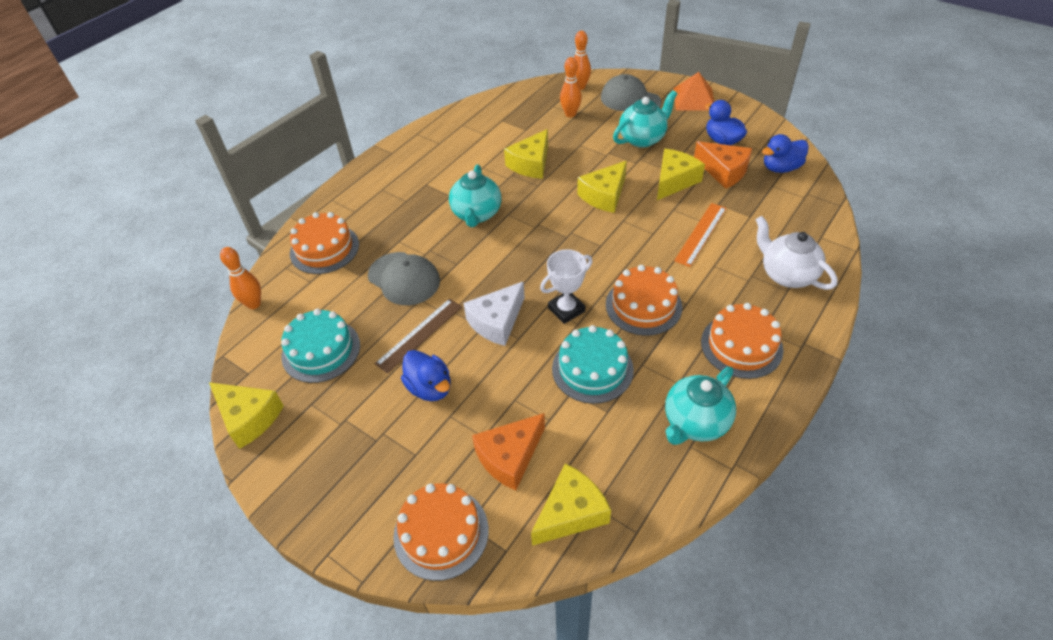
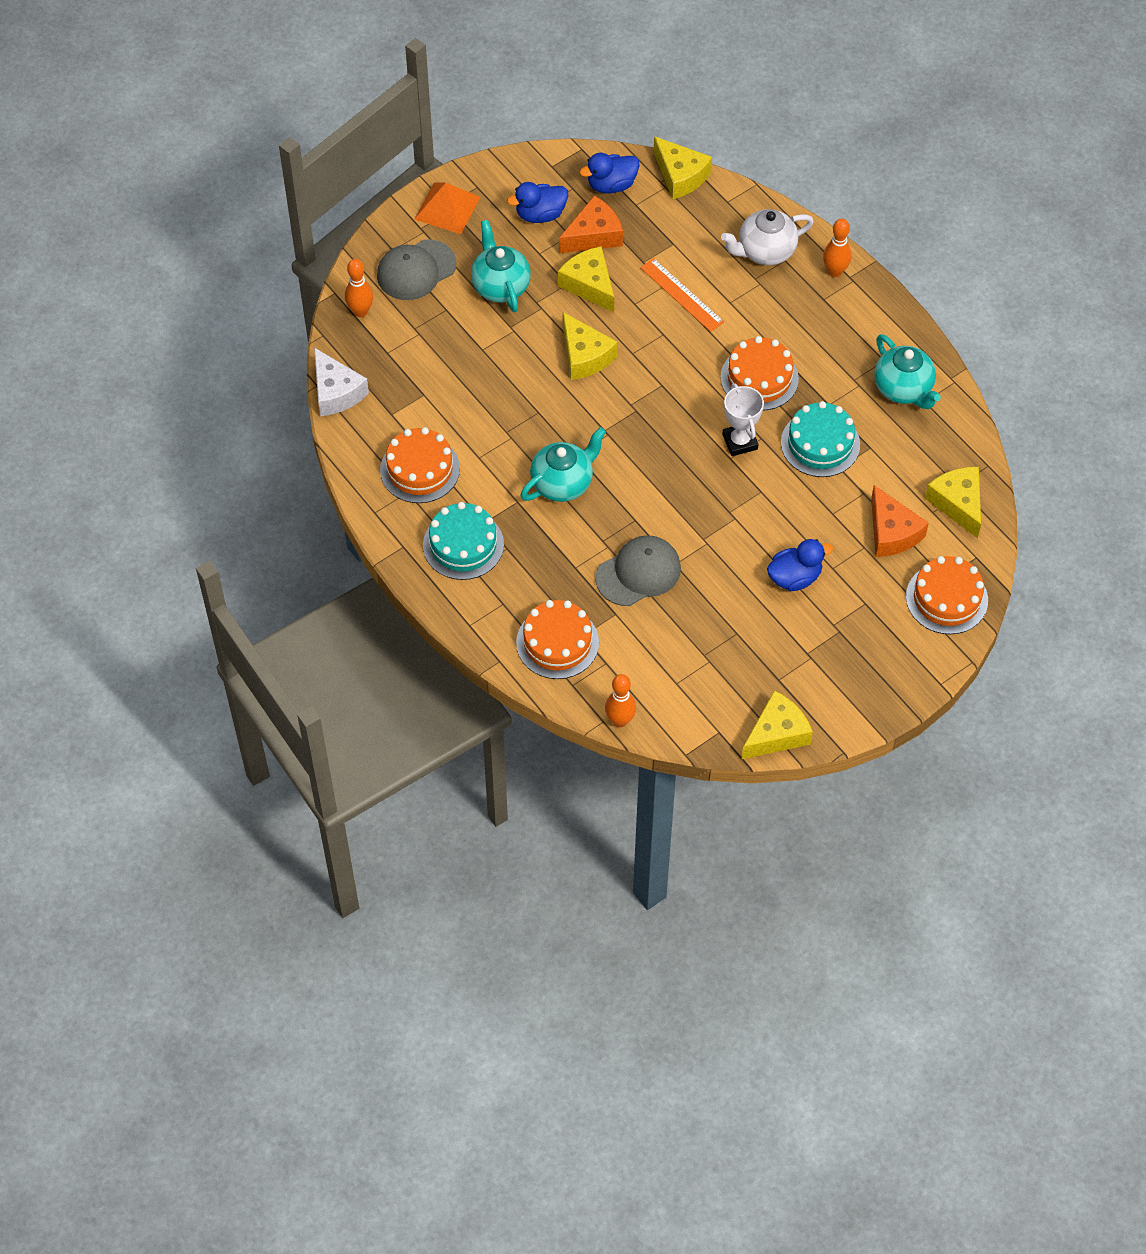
camera: 75 degrees left, 10 degrees up
turquoise cake [281,309,360,383] -> turquoise cake moved to [423,502,504,580]
brown ruler [375,298,462,374] -> none
turquoise teapot [449,164,501,227] -> turquoise teapot turned 60 degrees counterclockwise [520,427,606,502]
white cheese [463,281,525,346] -> white cheese moved to [314,348,369,417]
yellow cheese [504,129,548,179] -> yellow cheese moved to [654,136,712,199]
orange bowling pin [560,57,582,117] -> orange bowling pin moved to [823,218,851,277]
orange cake [701,303,784,379] -> orange cake moved to [380,427,460,503]
blue duck [762,134,809,173] -> blue duck turned 75 degrees clockwise [580,153,640,194]

